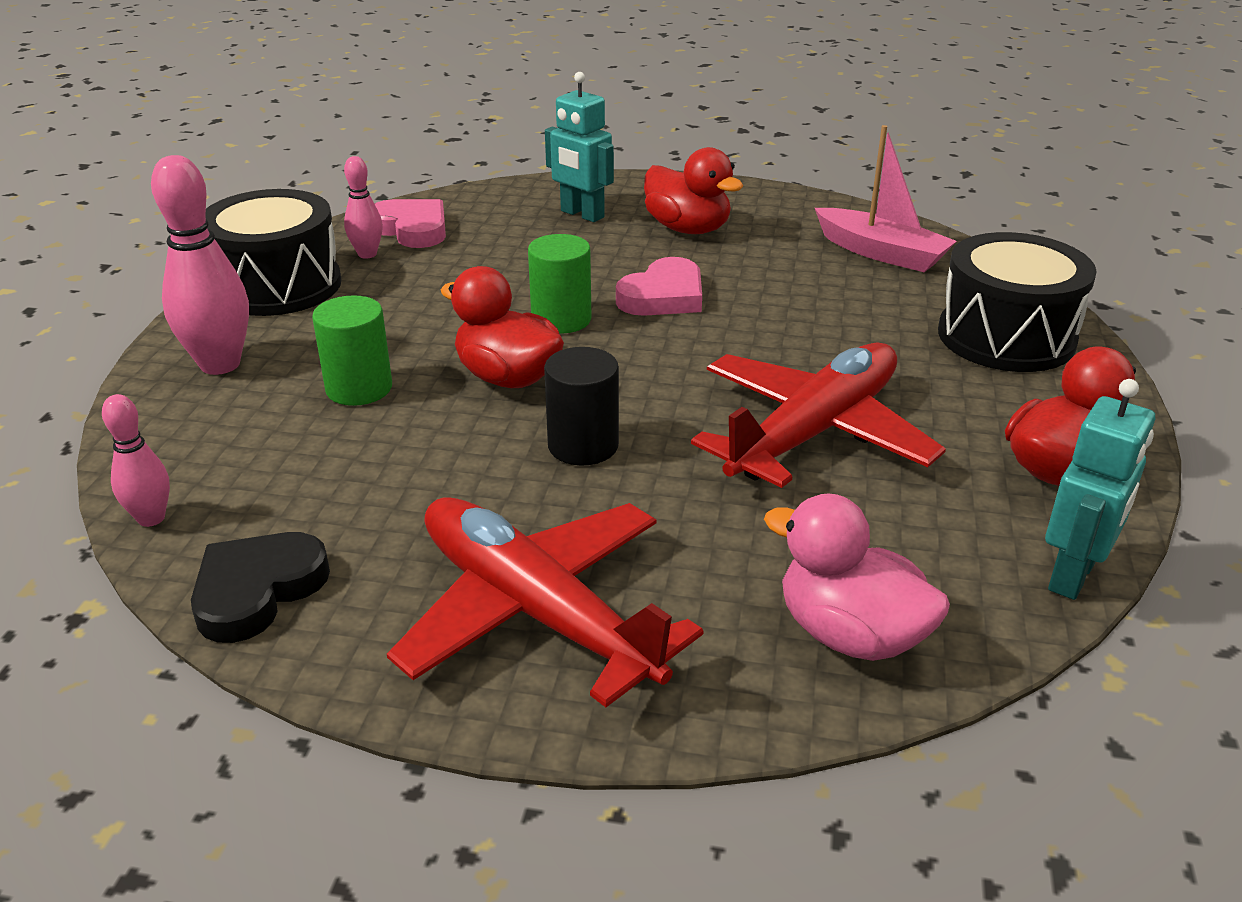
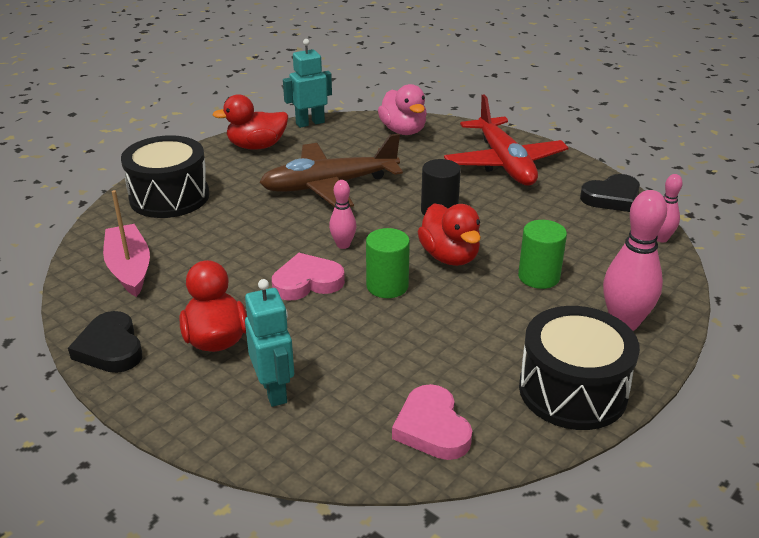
camera: 150 degrees left, 0 degrees up
pink bowling pin [344,156,383,259] -> pink bowling pin moved to [329,180,356,249]
red plane [691,342,946,488] -> brown plane [259,133,403,207]
none -> black heart [68,311,142,373]

